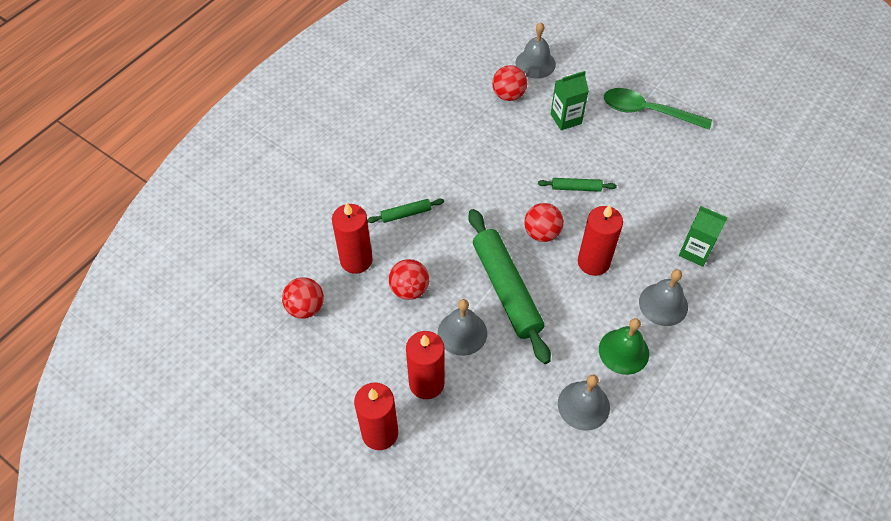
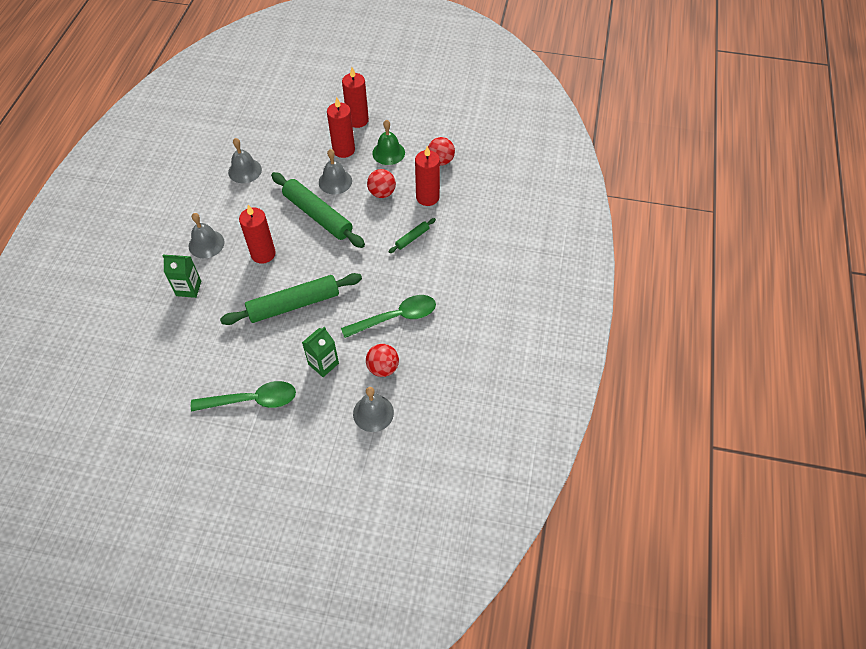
camera: 155 degrees right, 0 degrees up
red ball [524,203,564,242] -> none
green rolling pin [538,178,617,192] -> green rolling pin [220,273,362,325], size x2.21
green bell [599,318,649,375] -> green bell moved to [372,120,405,165]
none -> green spoon [341,295,436,338]

